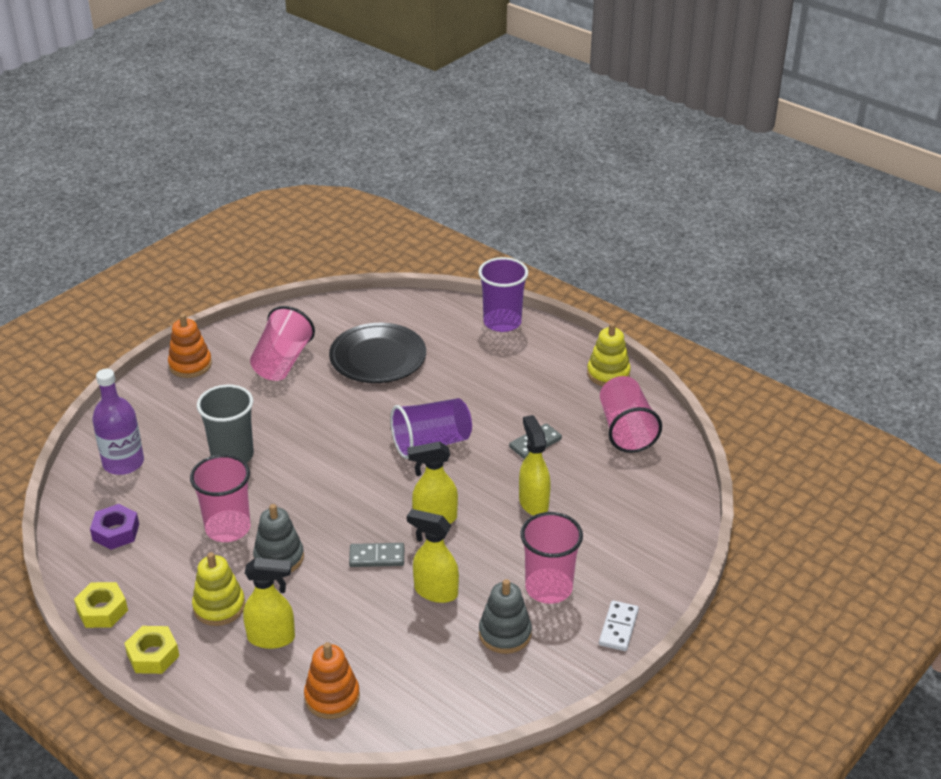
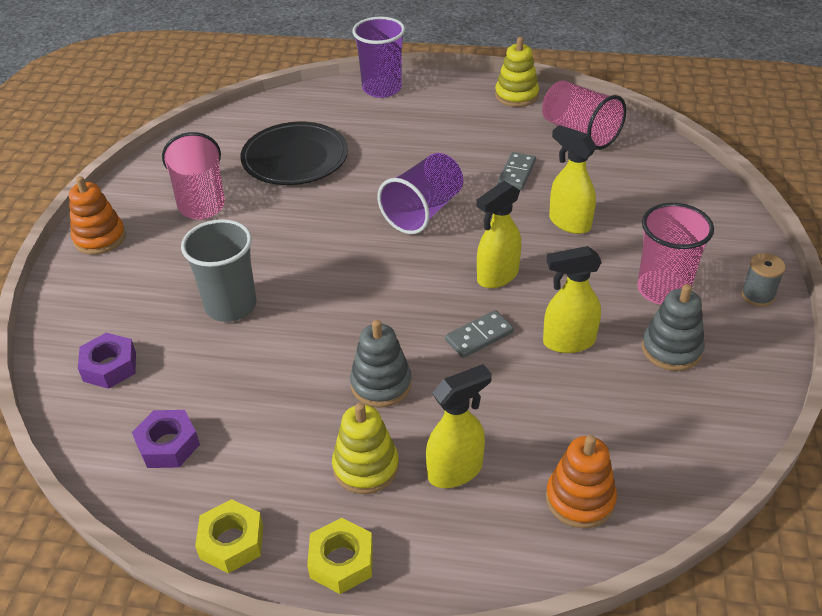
camera: 30 degrees left, 5 degrees up
purple bottle [92,369,144,475] -> purple nut [78,333,136,389]
pink cup [190,454,251,542] -> none
white domino [599,600,639,651] -> grey spool [741,253,786,307]

